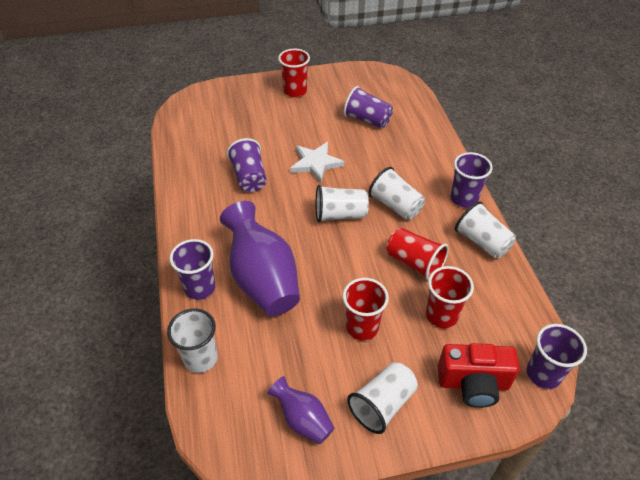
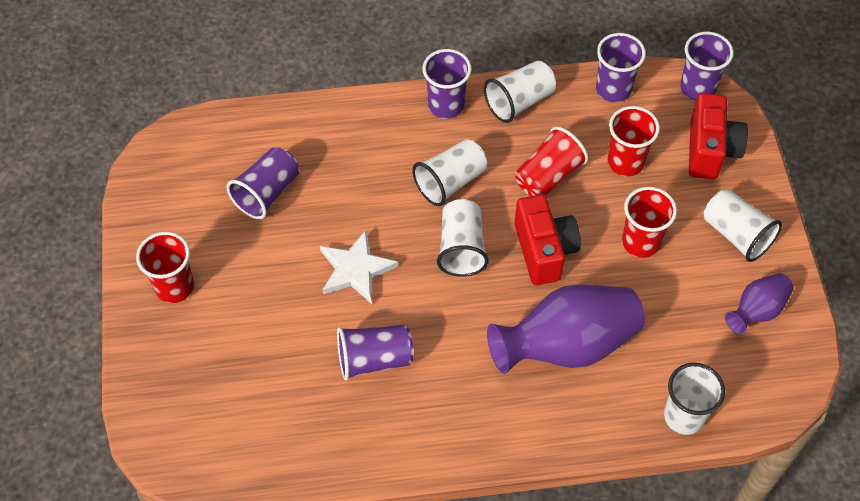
camera: 85 degrees left, 10 degrees up
purple cup [169,239,216,300] -> purple cup moved to [596,33,646,103]
none -> red camera [514,194,581,285]

